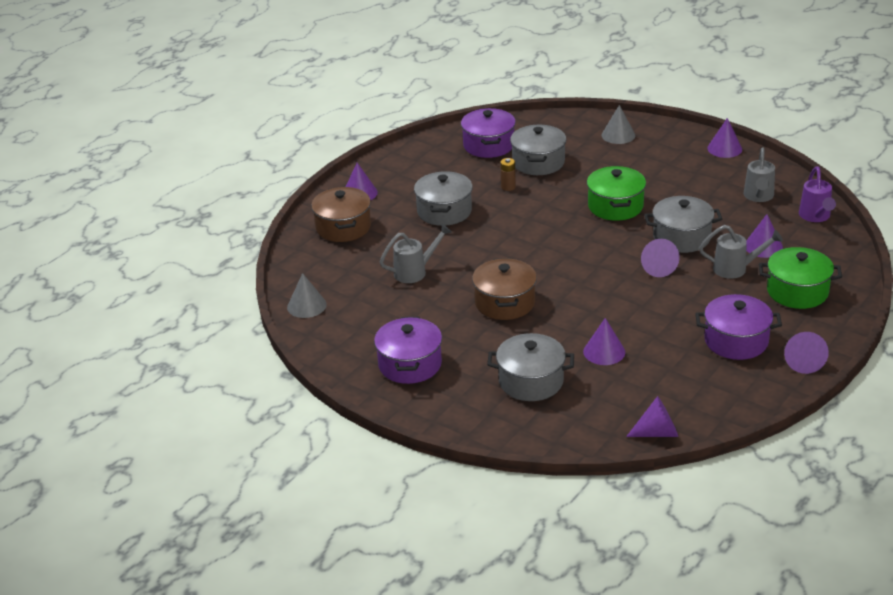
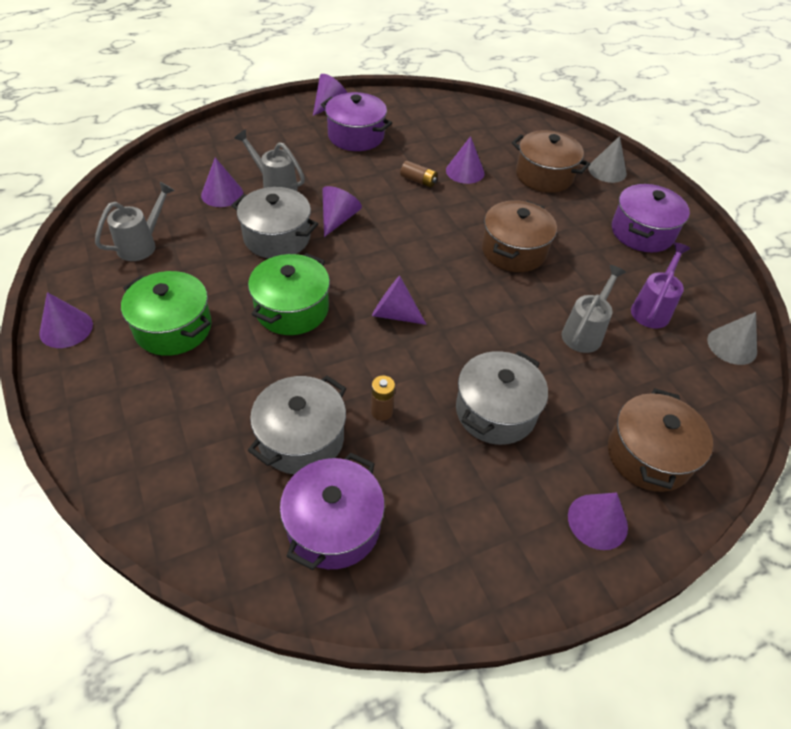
camera: 155 degrees left, 15 degrees up
grey watering can [380,224,452,283] -> grey watering can turned 120 degrees clockwise [562,265,626,353]
grey pot [487,333,574,401] -> brown pot [512,130,590,193]
grey cone [602,105,635,144] -> grey cone moved to [588,136,627,183]
purple cone [626,396,678,437] -> purple cone moved to [372,276,427,325]
green pot [759,247,842,309] -> green pot moved to [121,271,212,356]
purple watering can [799,166,836,222] -> purple watering can moved to [631,243,690,328]
none -> brown battery [400,161,437,188]

